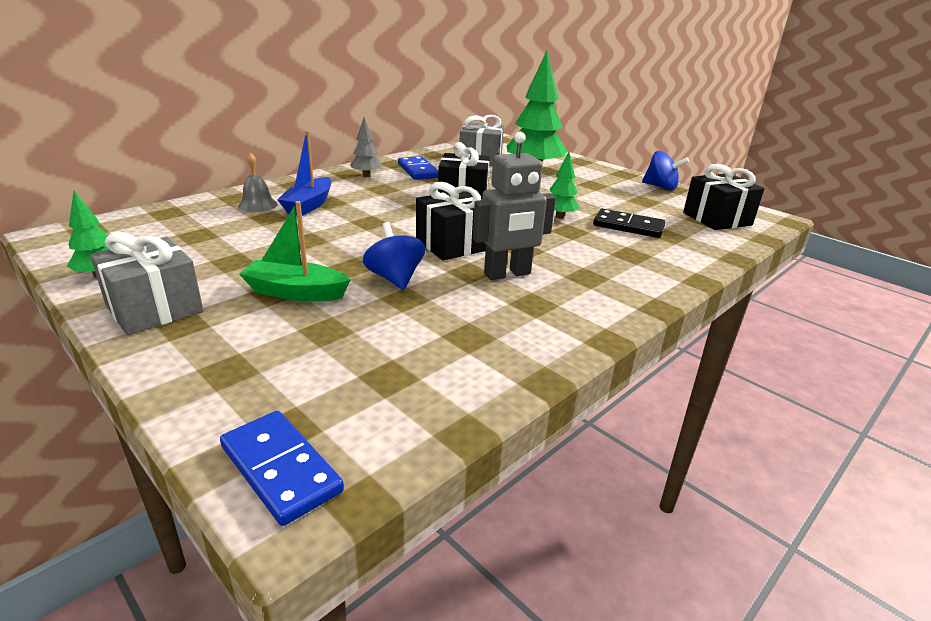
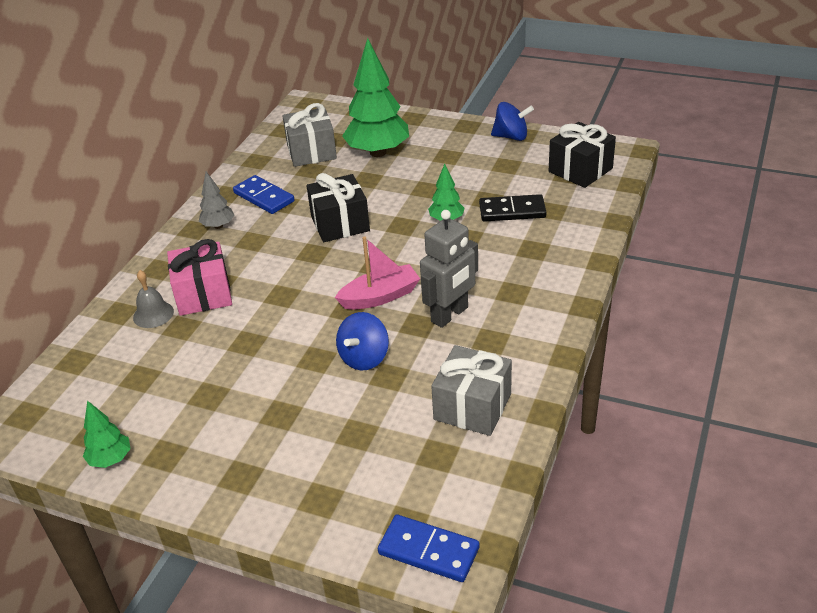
camera: 20 degrees left, 10 degrees up
grey gift [90,232,204,335] -> grey gift moved to [431,345,512,436]
green boat [239,201,351,301] -> none
blue boat [277,131,332,216] -> pink gift [167,239,232,316]
blue spinning top [363,222,426,290] -> blue spinning top turned 105 degrees counterclockwise [336,312,389,370]
black gift [416,182,486,261] -> pink boat [335,236,420,310]

